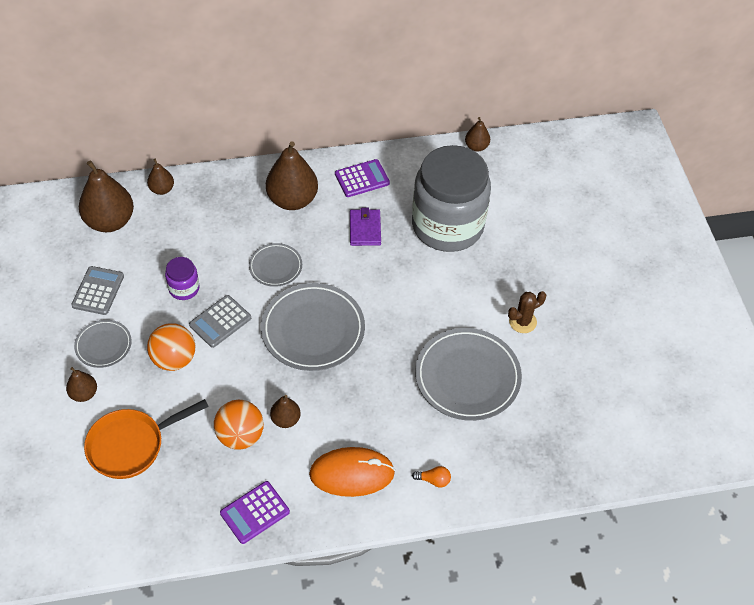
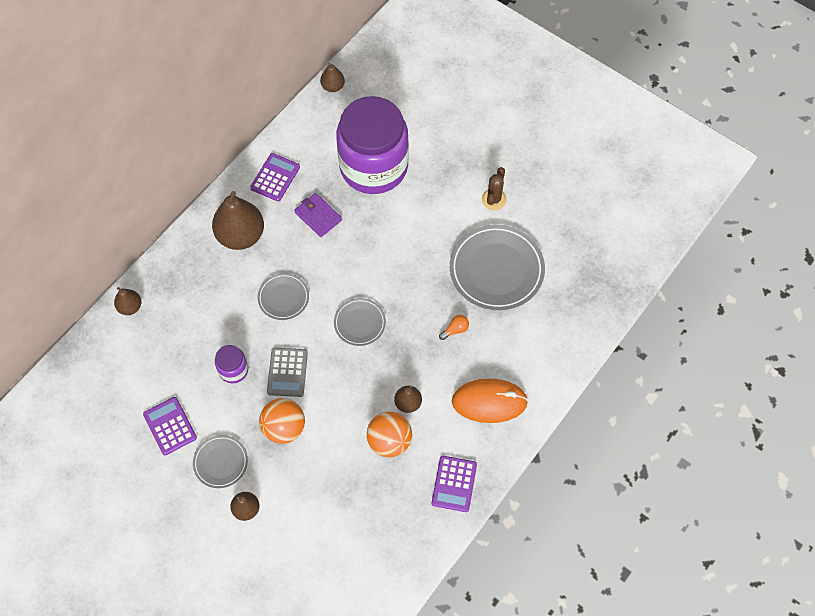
camera: 40 degrees left, 10 degrees up
grey calculator [71,266,124,315] -> purple calculator [143,397,197,455]
brown pear [79,160,134,232] -> none
orange pan [84,399,209,479] -> none
grey plate [261,283,365,371] -> grey plate [334,298,386,346], size x0.54
orange mouse [309,447,395,497] -> orange mouse turned 45 degrees clockwise [452,379,528,423]
grey jar [412,145,491,252] -> purple jar [336,96,409,194]
orange light bulb [412,466,451,487] -> orange light bulb moved to [439,315,469,340]

